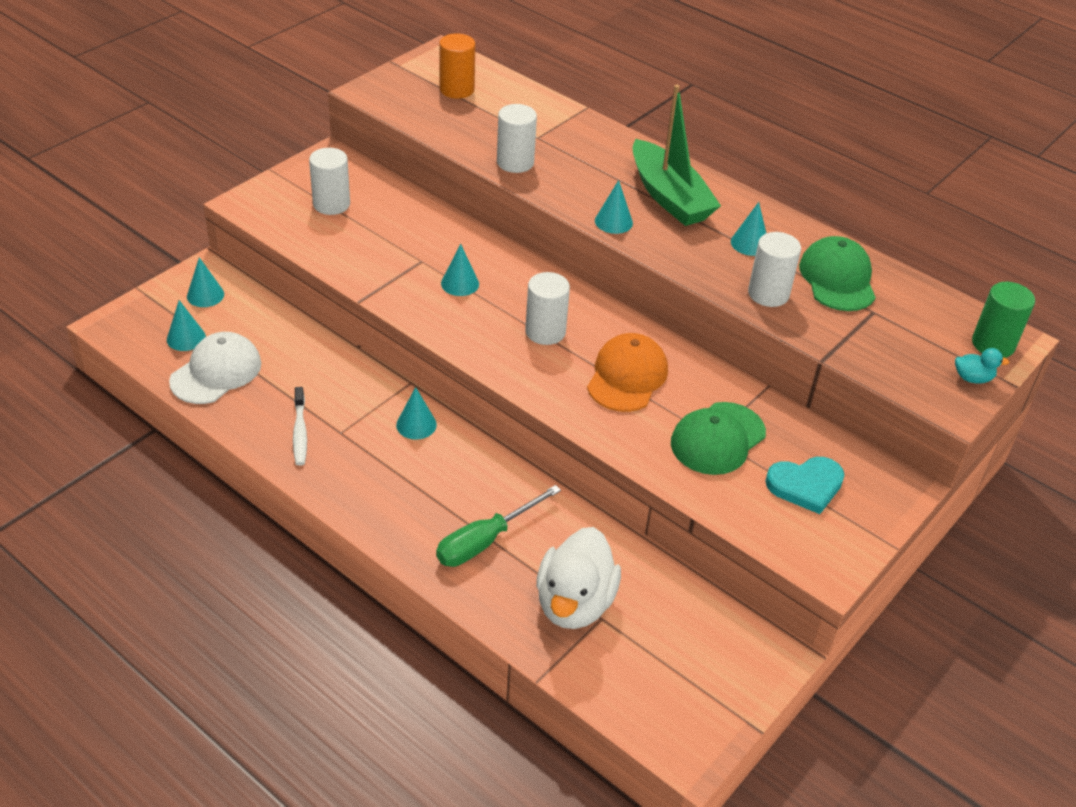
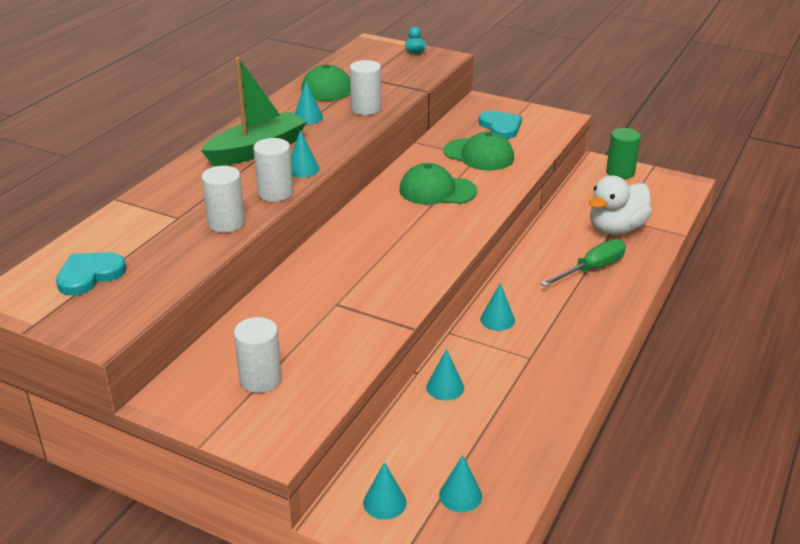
camera: 100 degrees left, 10 degrees down
white cap [169,332,261,404] -> none
white toothbrush [293,387,307,466] -> none
green screwdriver [436,485,561,567] -> green screwdriver turned 75 degrees counterclockwise [540,239,626,287]
orange cylinder [439,34,475,99] -> turquoise heart [56,252,126,296]
turquoise cone [441,244,479,296] -> turquoise cone moved to [426,349,464,400]
white cylinder [525,272,570,345] -> white cylinder moved to [253,138,293,202]
white duck [536,527,621,629] -> white duck turned 135 degrees clockwise [589,175,652,235]
orange cap [587,333,668,412] -> green cap [400,163,477,205]
green cylinder [972,282,1035,358] -> green cylinder moved to [606,128,641,179]

